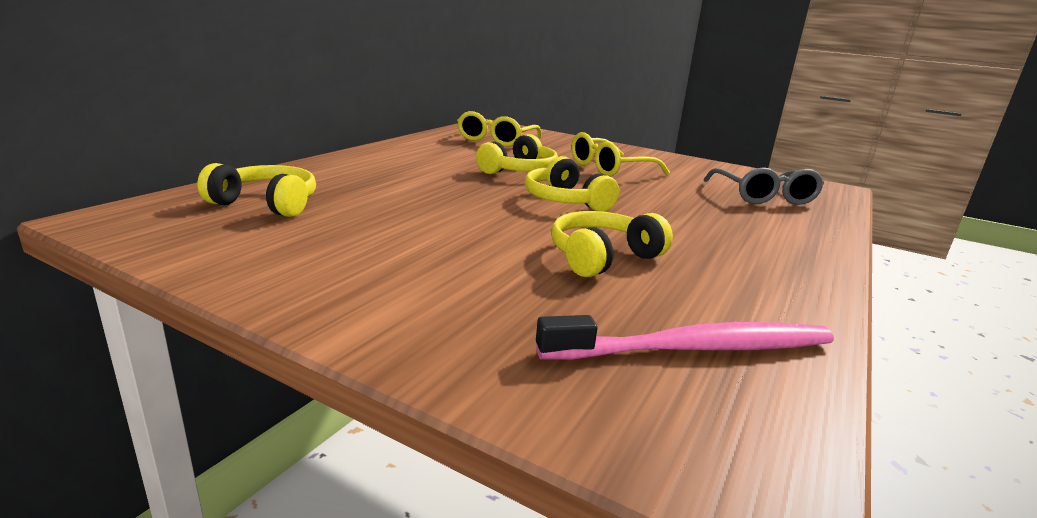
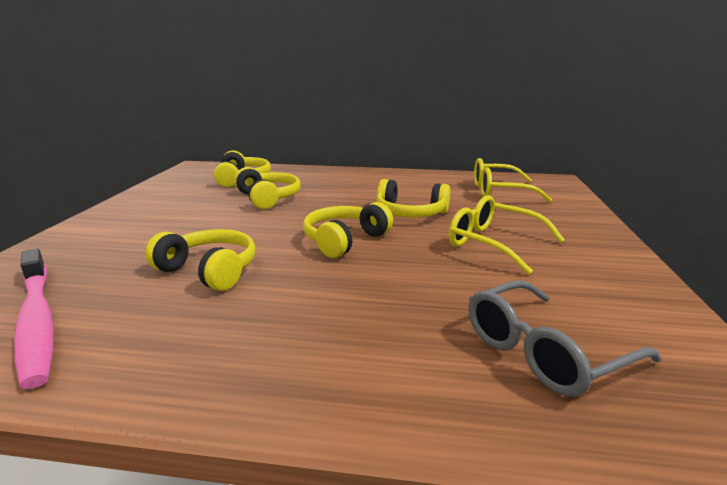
camera: 70 degrees right, 0 degrees up
none -> yellow headphones [234,167,300,209]

